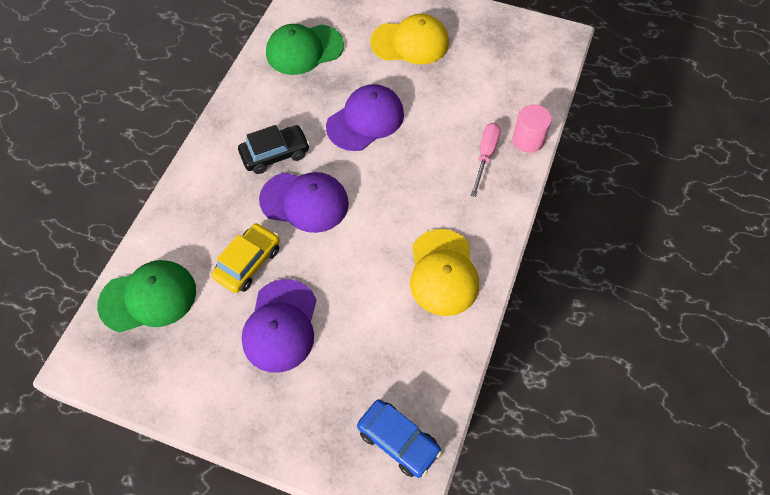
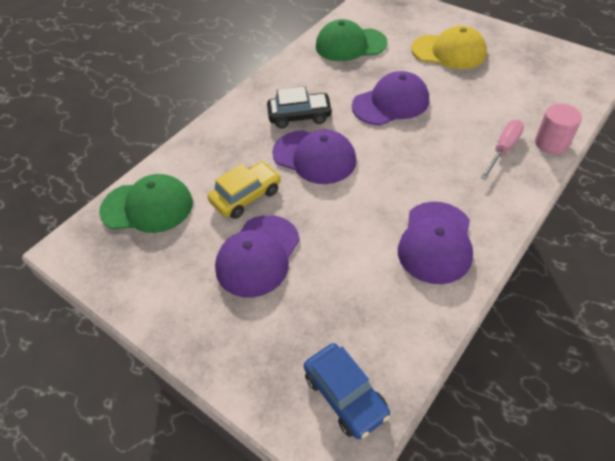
camera: 20 degrees right, 10 degrees down
yellow cap [410,229,479,316] -> purple cap [398,202,473,284]

